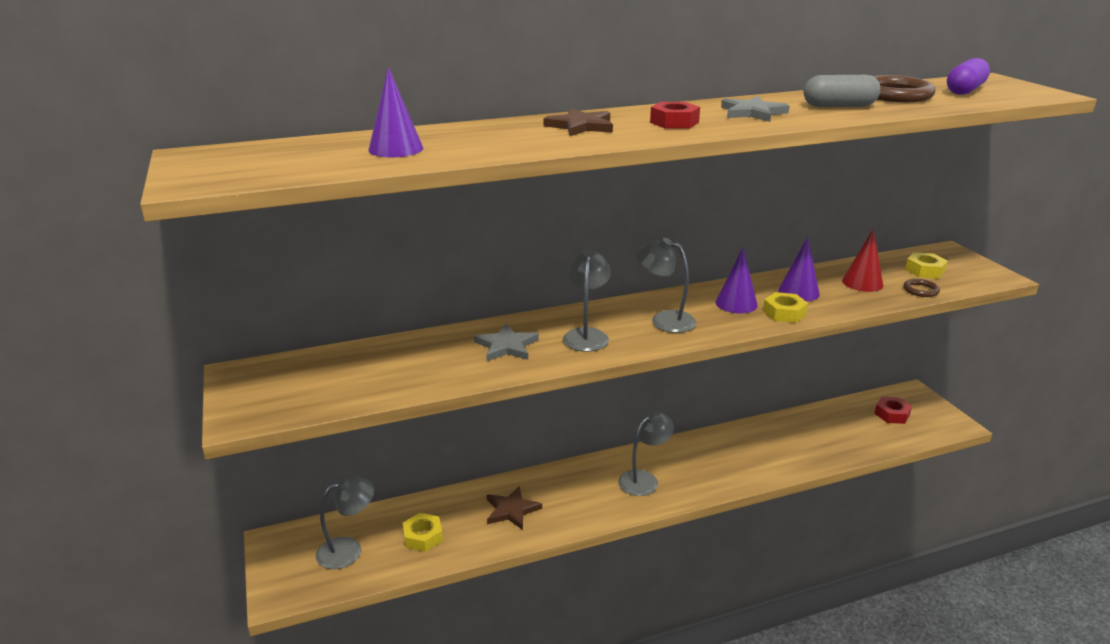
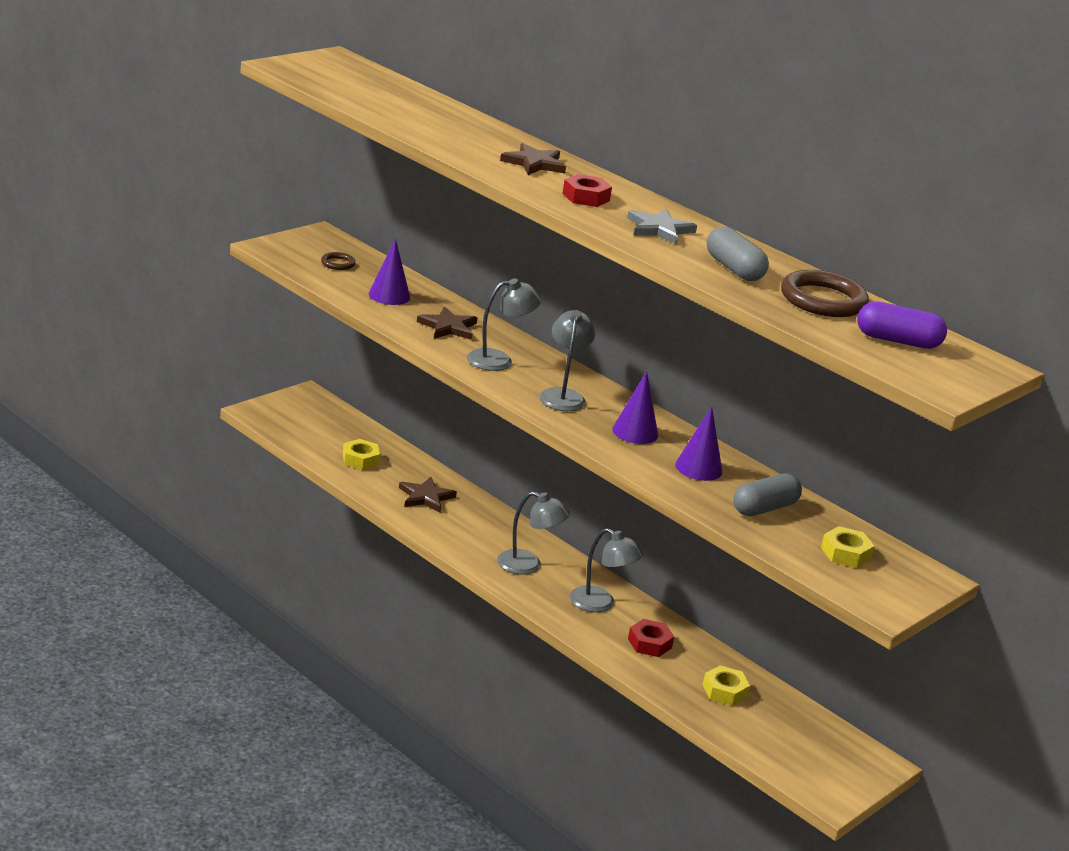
camera: 60 degrees right, 0 degrees up
grey lamp [316,476,374,569] -> grey lamp moved to [570,528,643,612]
purple cone [368,67,423,157] -> purple cone moved to [369,239,410,305]
grey star [474,324,539,361] -> brown star [417,307,477,340]
yellow nut [763,292,808,323] -> yellow nut moved to [703,665,750,706]
red cone [842,229,883,292] -> grey capsule [733,473,802,516]
red nut [874,397,912,424] -> red nut moved to [628,619,674,657]
brown ring [903,279,940,297] -> brown ring moved to [321,252,356,270]

